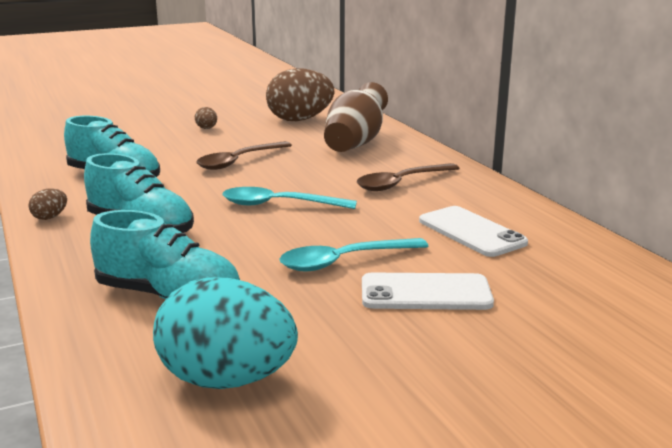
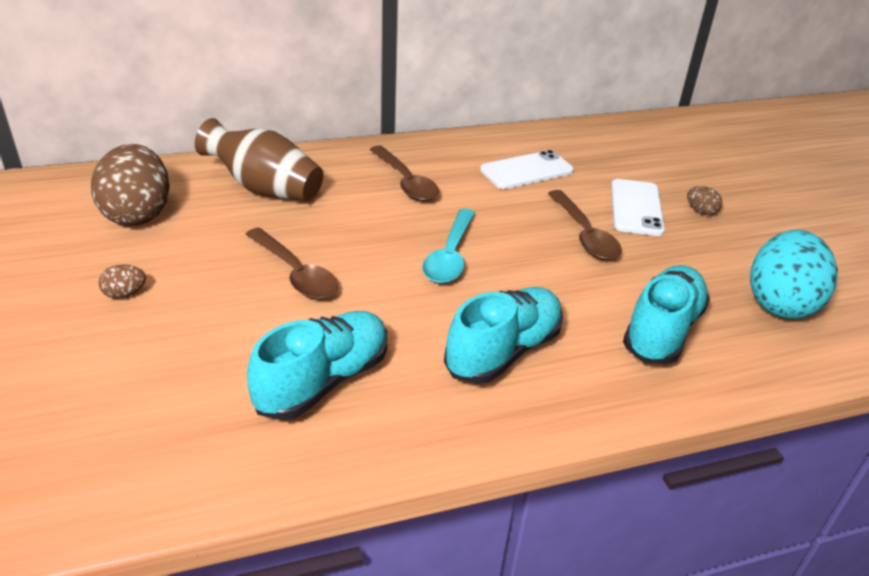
camera: 85 degrees left, 15 degrees up
brown egg [28,188,67,220] -> brown egg moved to [687,186,722,215]
turquoise spoon [280,238,428,271] -> brown spoon [548,190,622,260]

